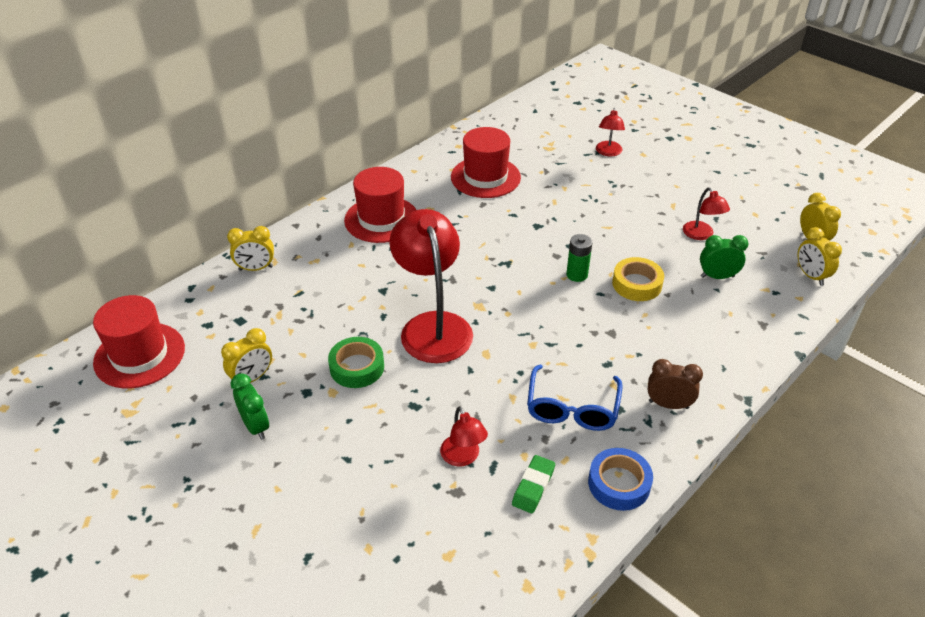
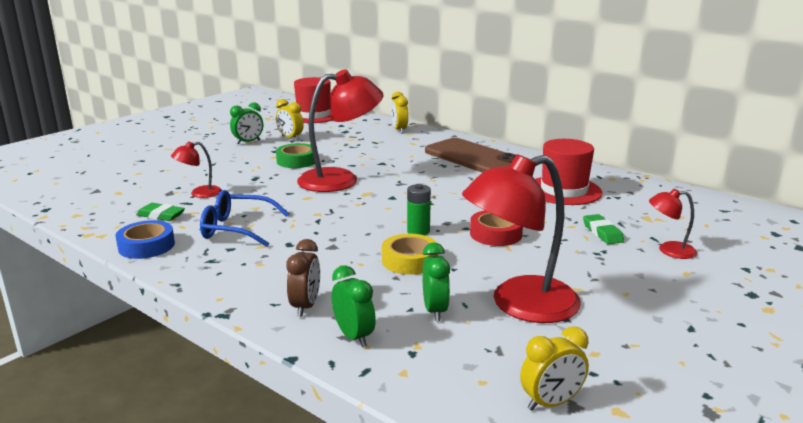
camera: 85 degrees right, 20 degrees down
red hat [344,167,416,243] -> brown phone [425,138,516,173]
brown clock [648,359,703,409] -> brown clock moved to [286,239,320,317]
red lamp [683,188,730,240] -> red lamp [462,154,581,323], size x2.09
yellow clock [798,227,842,286] -> none
none -> green clock [332,265,376,347]
none -> red tape [470,210,523,246]
none -> green eraser [583,214,624,244]

